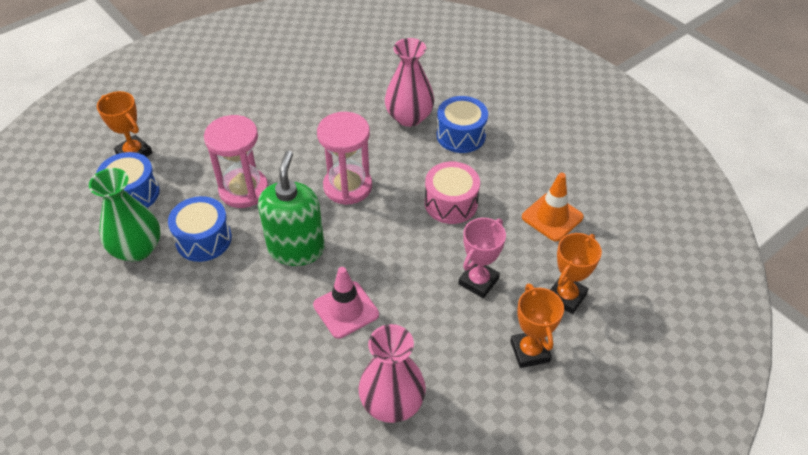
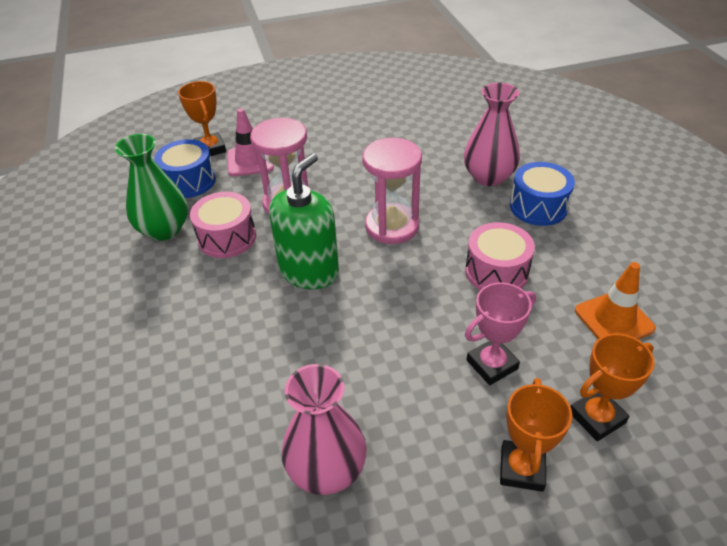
camera: 25 degrees right, 5 degrees down
blue drum [168,196,232,262] -> pink drum [190,192,256,258]
pink traffic cone [313,267,379,339] -> pink traffic cone moved to [227,108,274,176]

